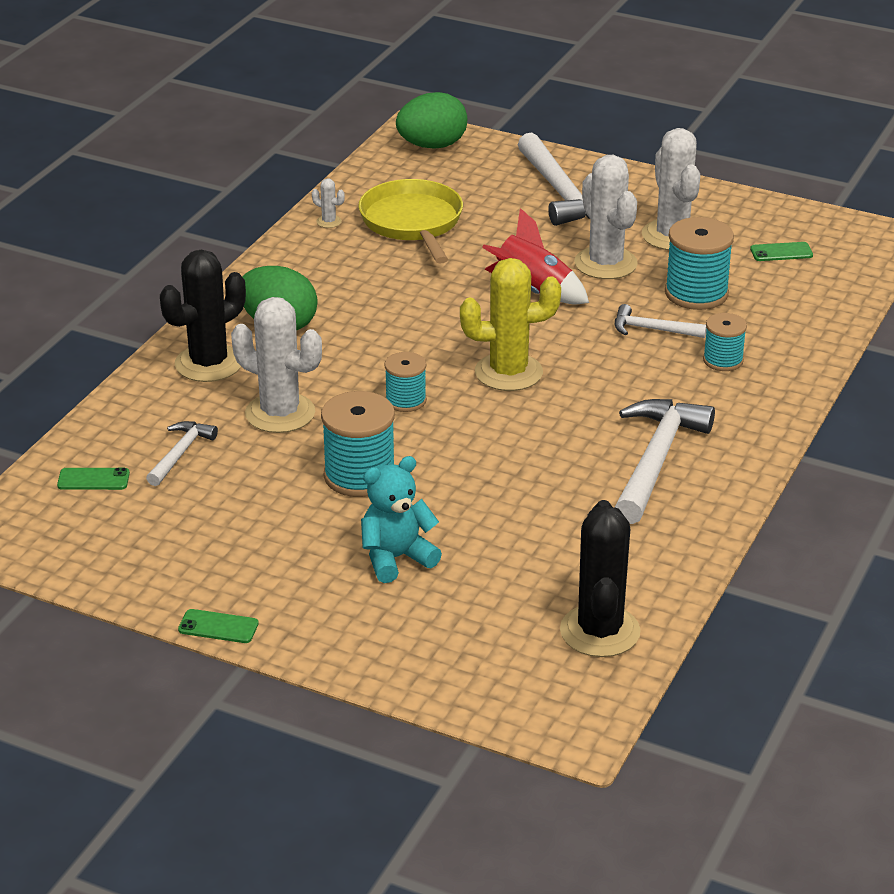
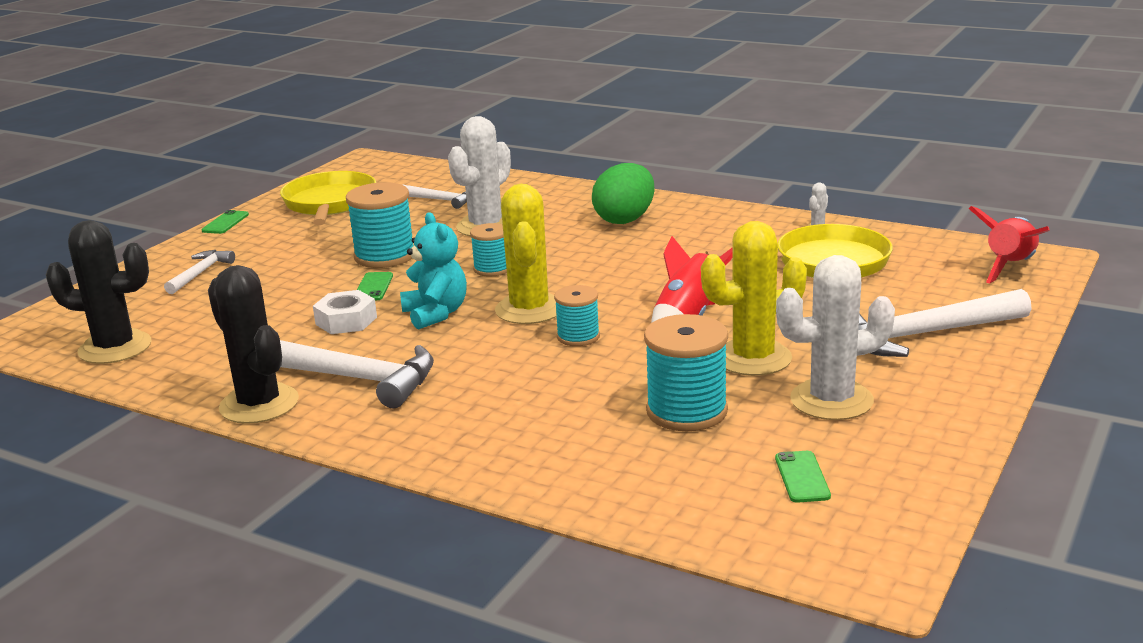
camera: 95 degrees right, 10 degrees down
green phone [57,468,130,490] -> green phone moved to [357,272,393,300]
black cactus [160,250,246,382] -> black cactus moved to [208,265,299,424]
turquoise teddy bear [361,456,442,583] -> turquoise teddy bear moved to [400,212,467,329]
green egg [396,92,467,148] -> red rocket [968,206,1050,284]
white cactus [574,155,638,279] -> yellow cactus [701,221,807,376]
white hammer [615,304,707,338] -> white hammer moved to [164,250,235,294]
turquoise spool [703,313,747,371] -> turquoise spool moved to [554,285,600,346]
none -> yellow pan [280,171,376,225]
none -> white nut [313,290,377,334]

